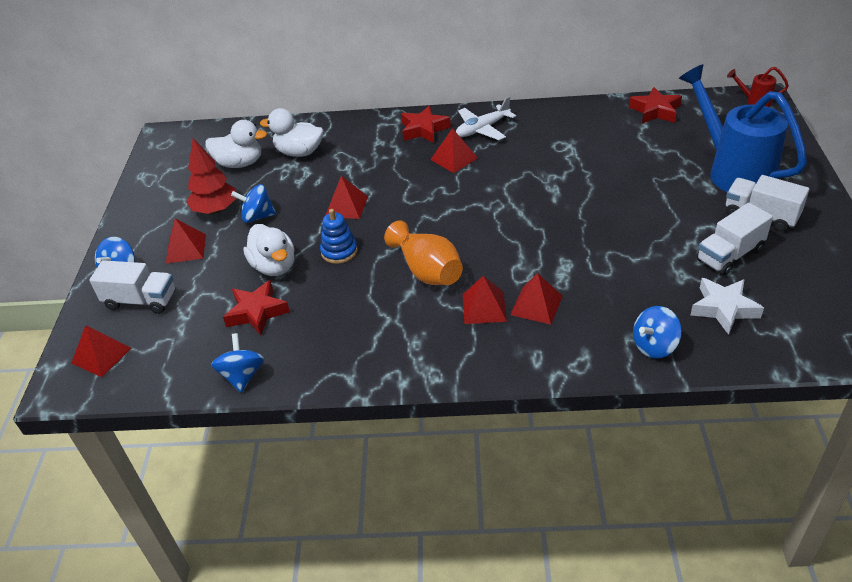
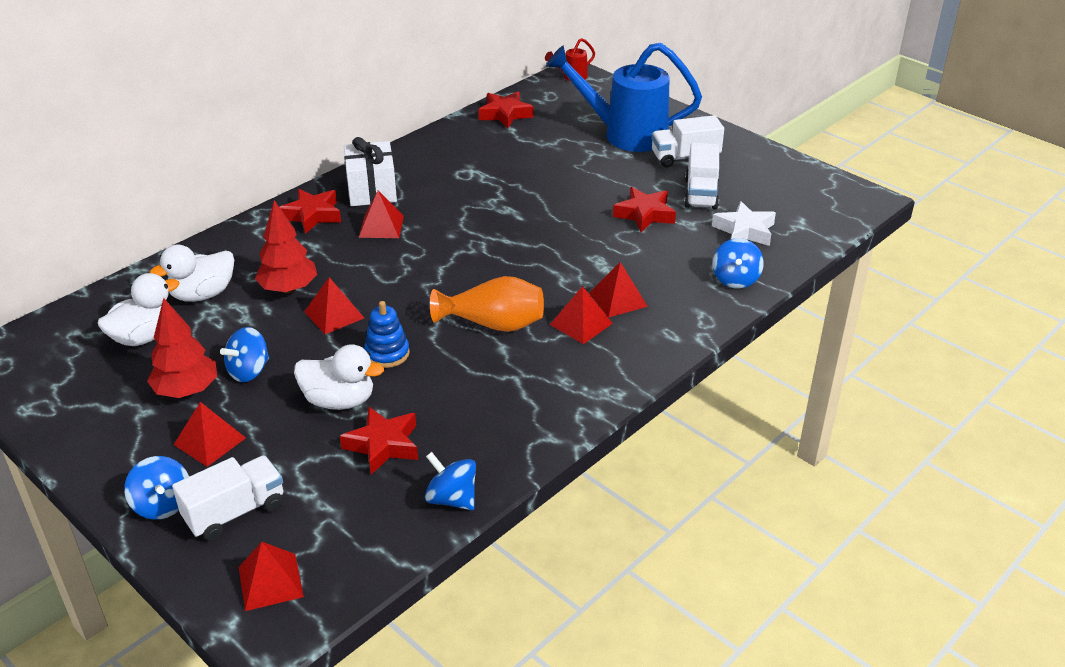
camera: 50 degrees left, 5 degrees down
white plane [456,96,516,140] -> white gift [344,137,397,206]
none -> red tree [255,200,317,293]
none -> red star [613,187,676,232]

